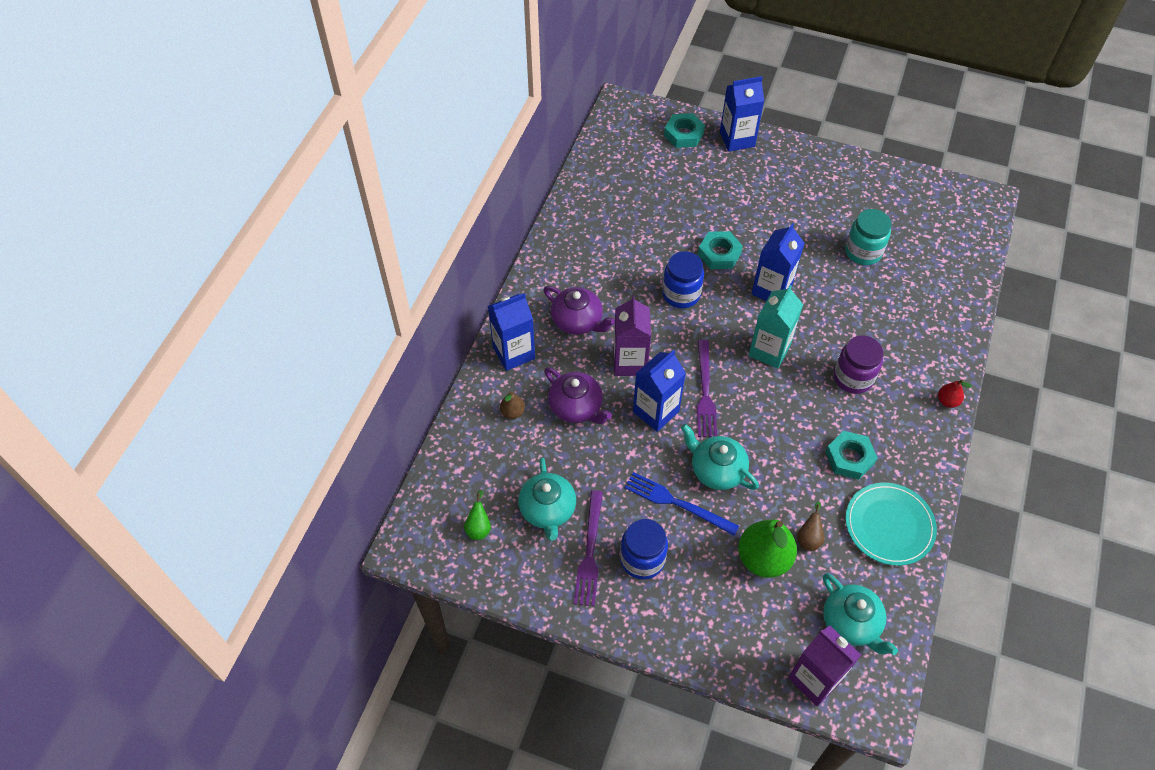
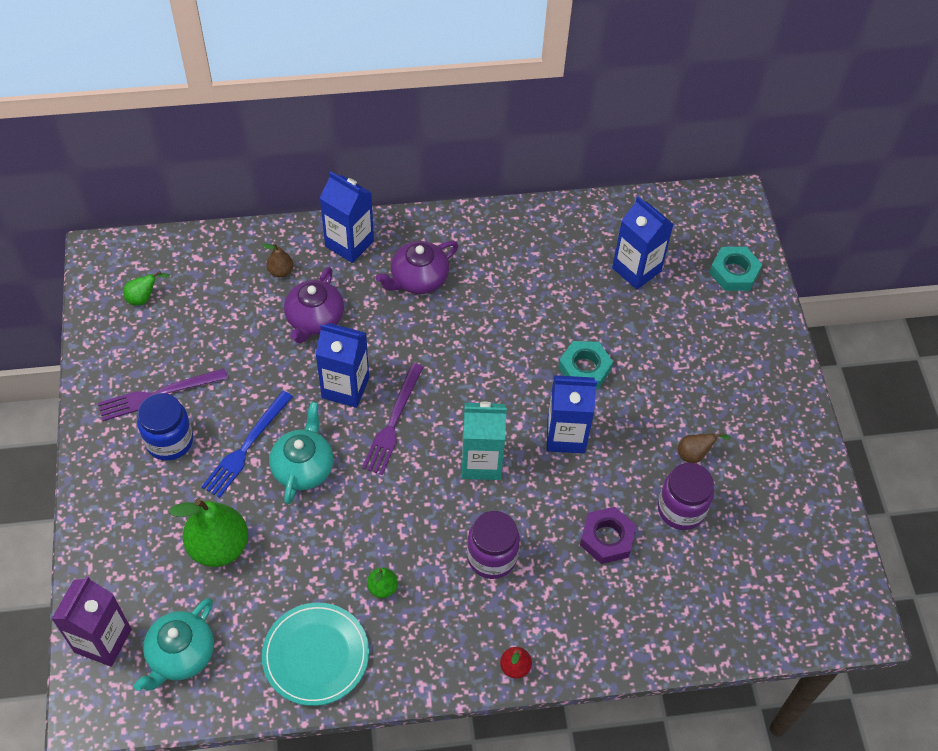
camera: 60 degrees right, 0 degrees up
turquoise teapot [518,457,576,541] -> none
purple teapot [543,286,615,335] -> purple teapot turned 45 degrees clockwise [375,241,458,294]
purple carton [613,295,651,376] -> none
blue fork [624,472,739,536] -> blue fork turned 150 degrees counterclockwise [201,391,293,498]
blue jar [662,251,704,308] -> none
purple fork [697,340,717,437] -> purple fork turned 45 degrees counterclockwise [362,363,424,475]
blue carton [720,76,764,152] -> blue carton moved to [612,196,674,290]
brown pear [797,502,824,551] -> brown pear moved to [678,432,731,463]
turquoise nut [825,431,878,480] -> green pear [367,568,398,598]
turquoise jar [845,209,891,265] -> purple jar [658,463,714,530]
none -> purple nut [580,507,636,564]

